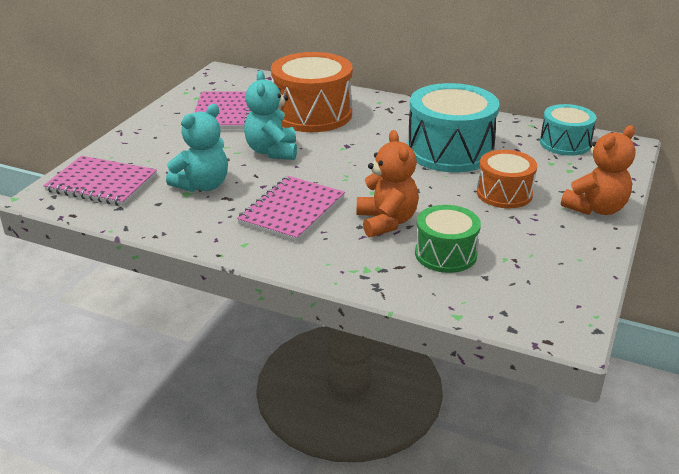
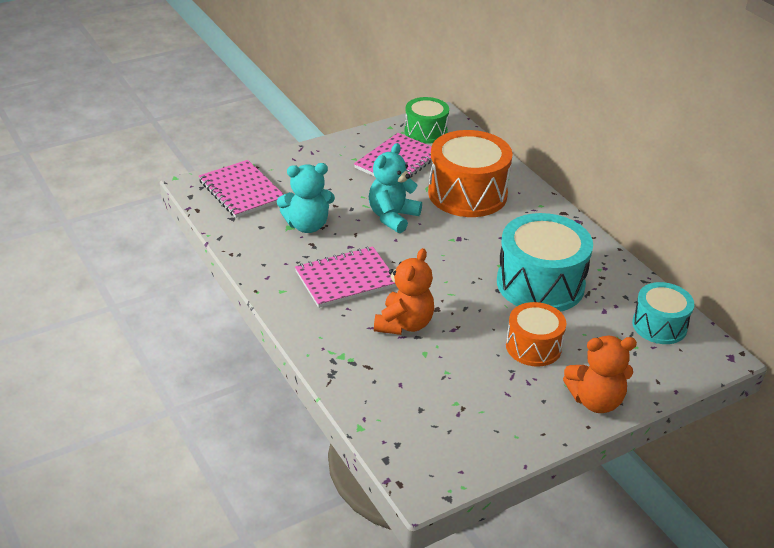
camera: 35 degrees right, 5 degrees up
green drum [415,205,481,273] -> green drum moved to [404,97,449,144]

